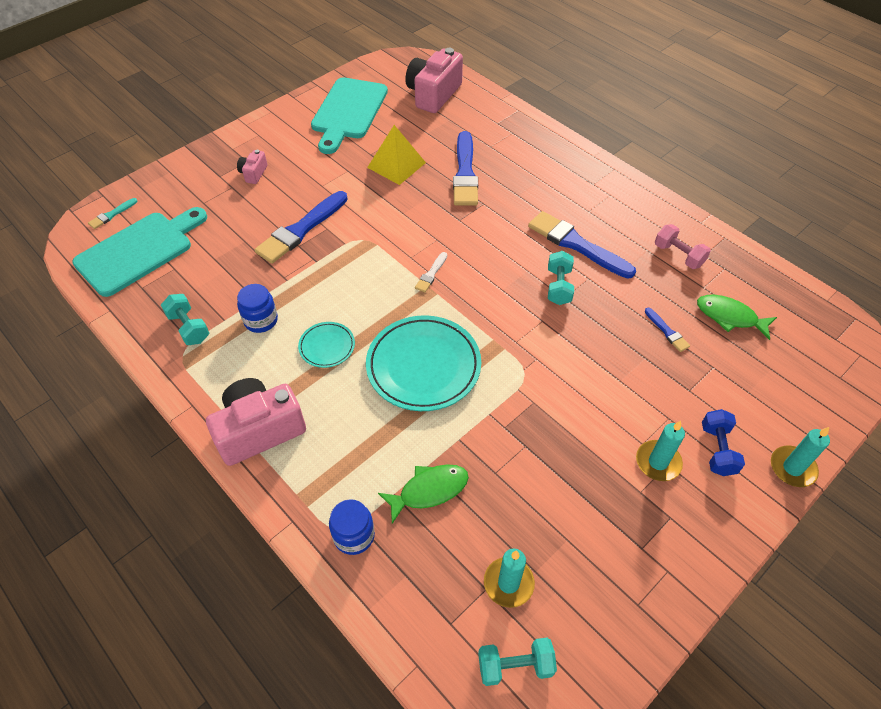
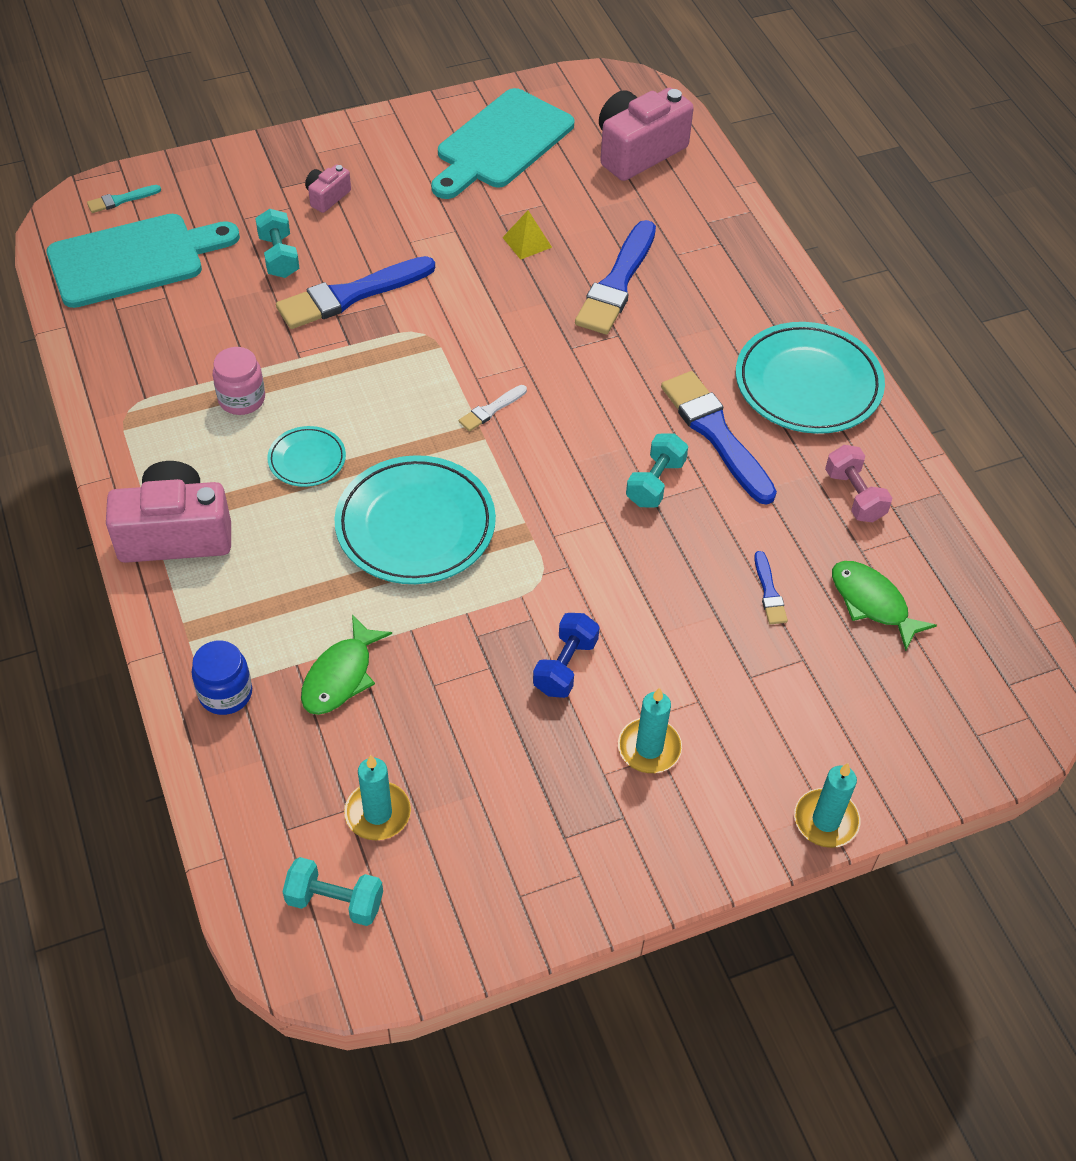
camera: 20 degrees right, 0 degrees up
turquoise dumbbell [161,294,209,345] -> turquoise dumbbell moved to [255,209,299,278]
blue jar [237,284,278,333] -> pink jar [213,347,265,415]
yellow pyramid [367,125,426,185] -> yellow pyramid [502,210,552,260], size x0.58
green fish [378,464,469,524] -> green fish turned 120 degrees clockwise [301,615,392,715]
blue dumbbell [702,409,745,476] -> blue dumbbell moved to [533,613,599,698]
none -> turquoise plate [736,322,885,434]

